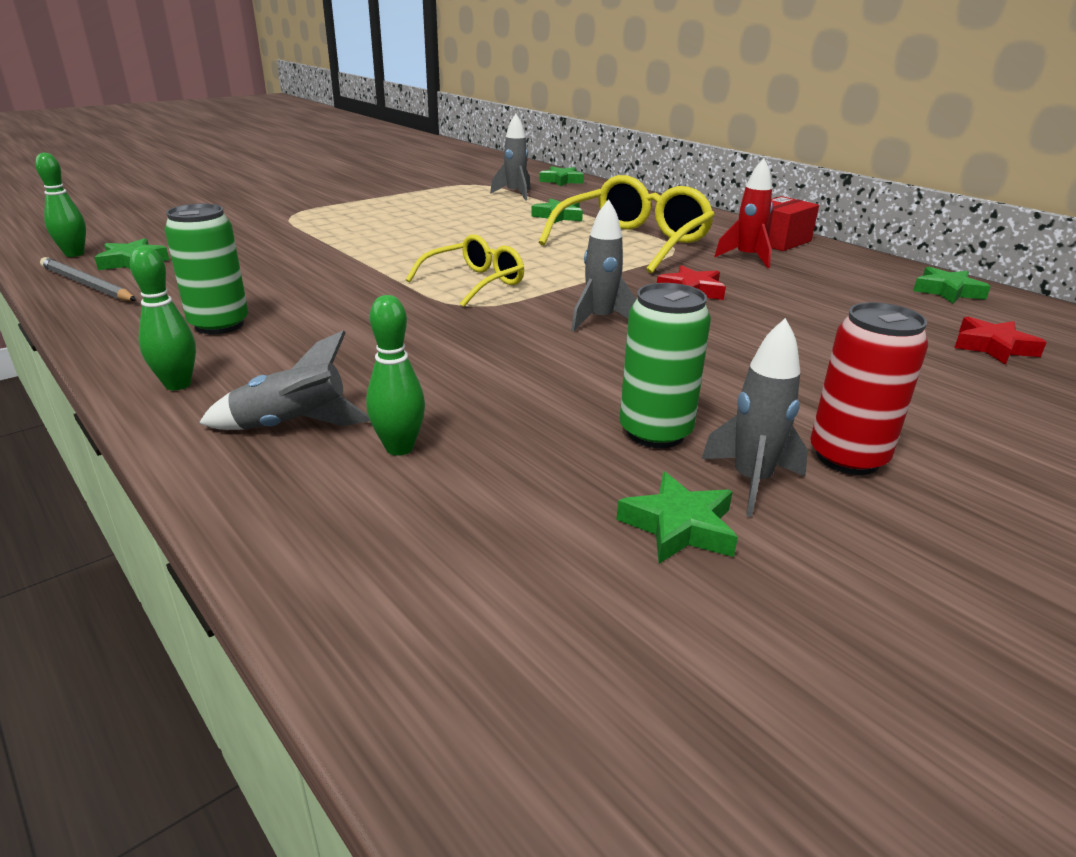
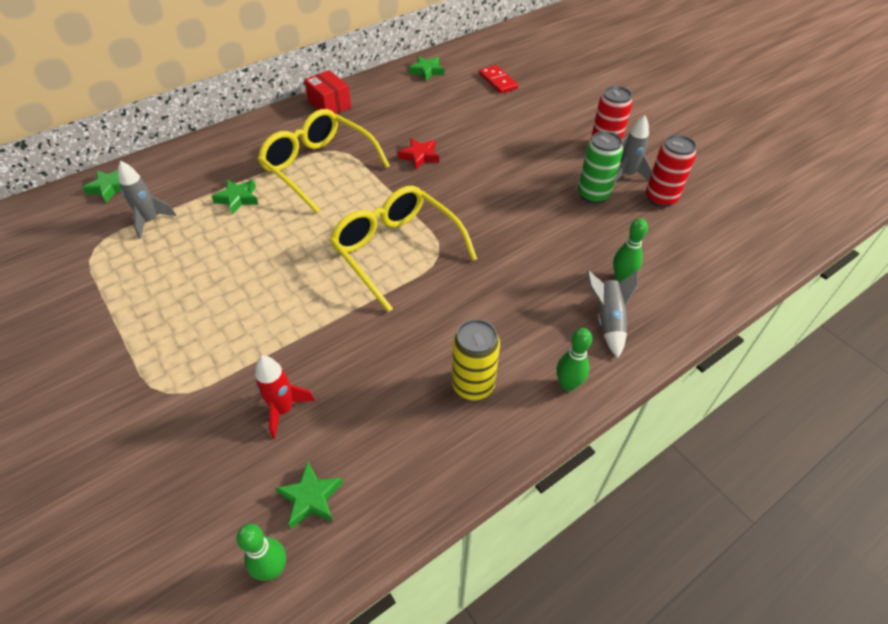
camera: 85 degrees left, 20 degrees up
grey pencil [40,257,136,301] -> none
green can [164,204,248,334] -> yellow can [452,319,500,400]
yellow glasses [406,234,524,307] -> yellow glasses [329,186,477,312], size x1.66
grey rocket [571,199,636,332] -> none
green star [616,472,738,564] -> red can [646,135,696,207]
red rocket [714,158,773,268] -> red rocket moved to [255,356,315,439]
red star [954,317,1047,365] -> red domino [479,65,518,94]

